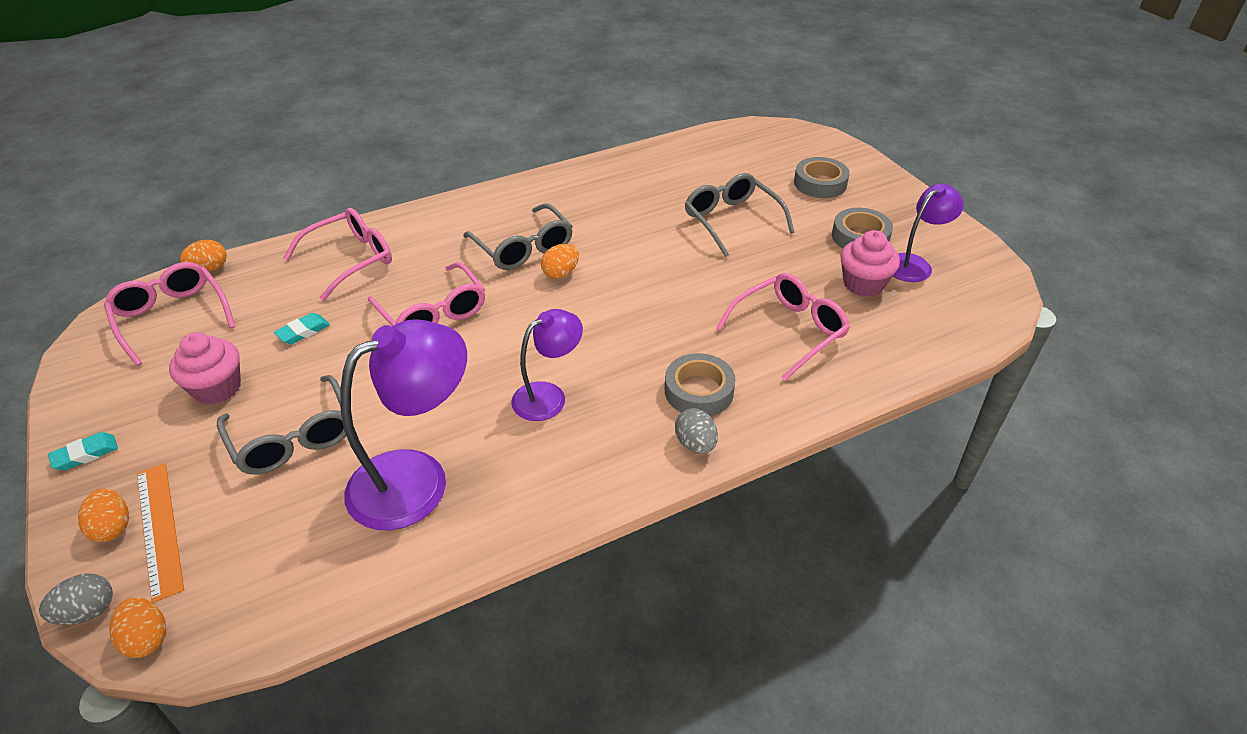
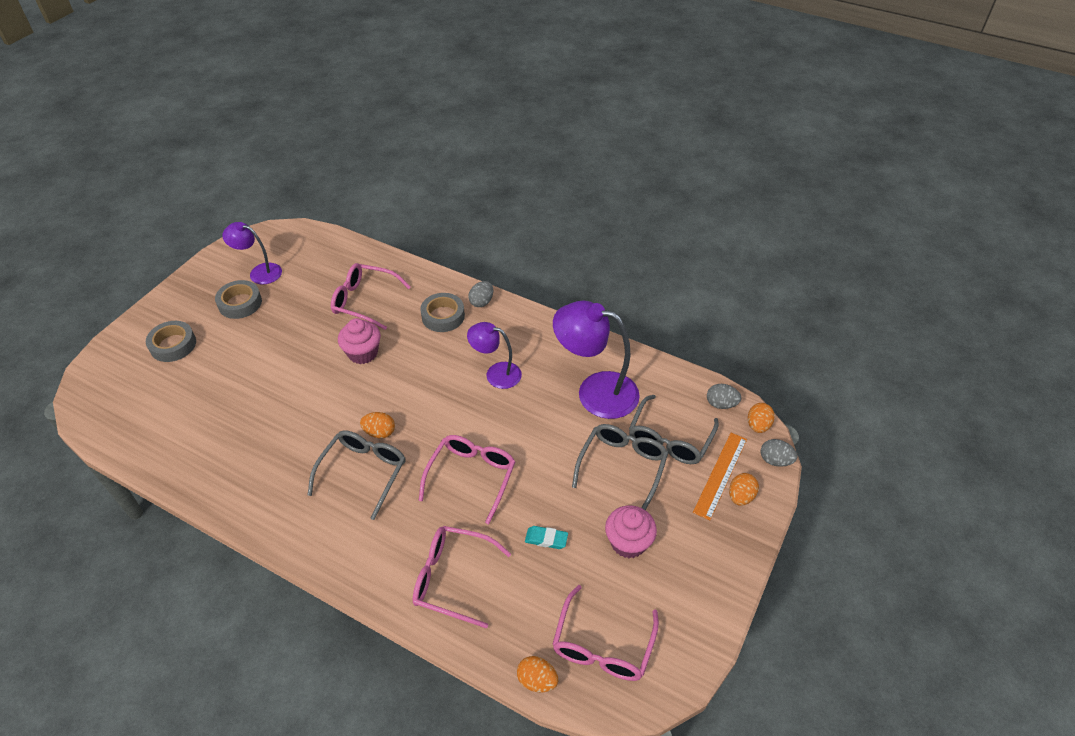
camera: 125 degrees left, 5 degrees up
turquoise eraser [48,432,118,471] -> none
grey glasses [685,173,795,257] -> grey glasses moved to [629,395,719,464]
pink cupcake [841,230,900,297] -> pink cupcake moved to [338,318,381,364]
none -> grey egg [707,384,741,409]

